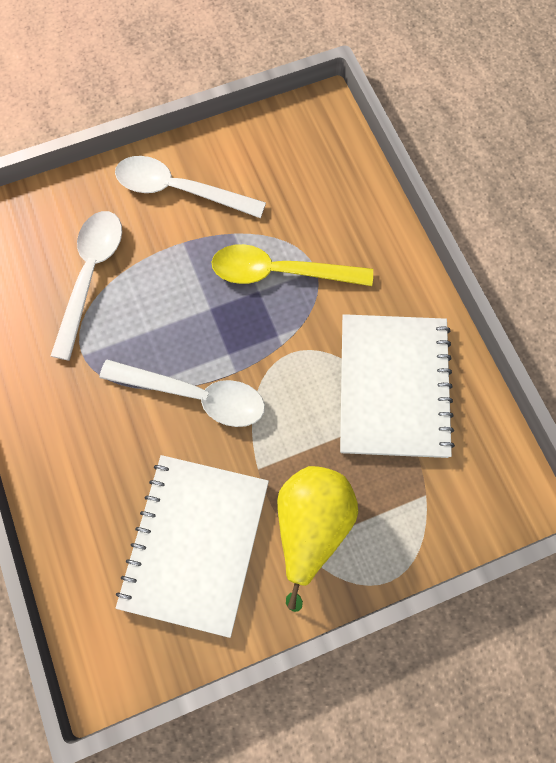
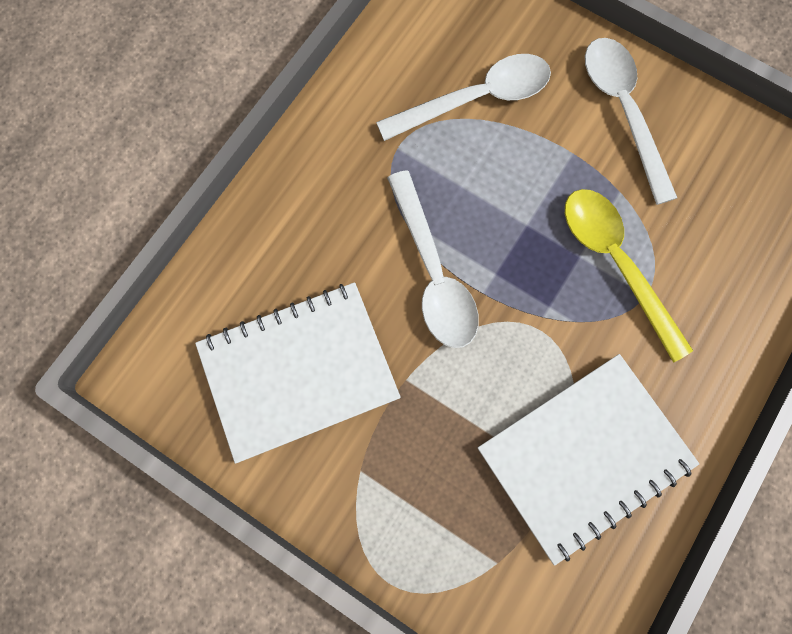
camera: 55 degrees right, 5 degrees up
yellow pear [277,466,358,612] -> none

